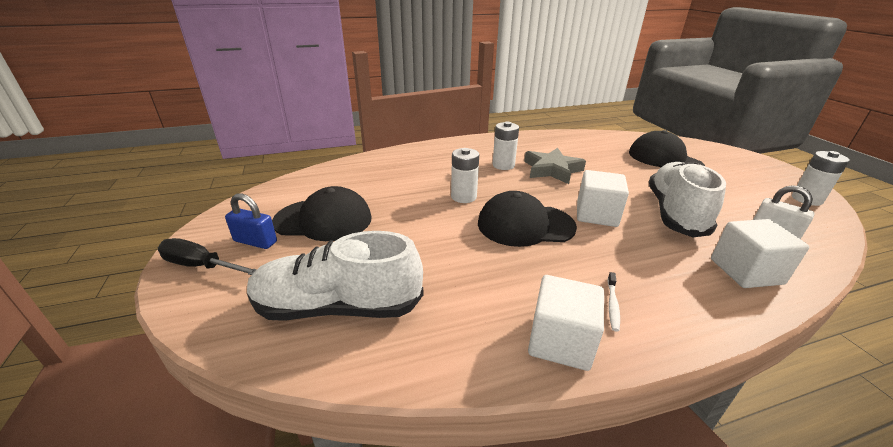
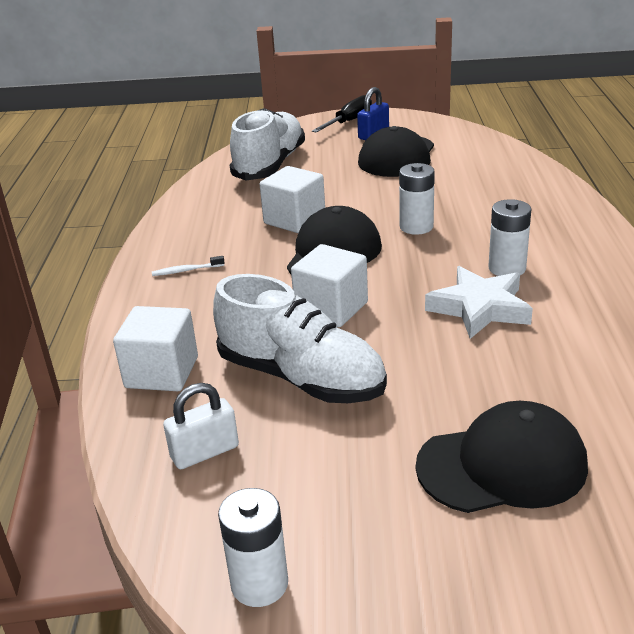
camera: 110 degrees right, 0 degrees up
grey star [524,148,586,184] -> white star [425,266,533,339]
white cube [528,275,604,371] -> white cube moved to [260,166,325,233]
white toothbrush [607,272,620,332] -> white toothbrush turned 45 degrees counterclockwise [152,256,225,276]

